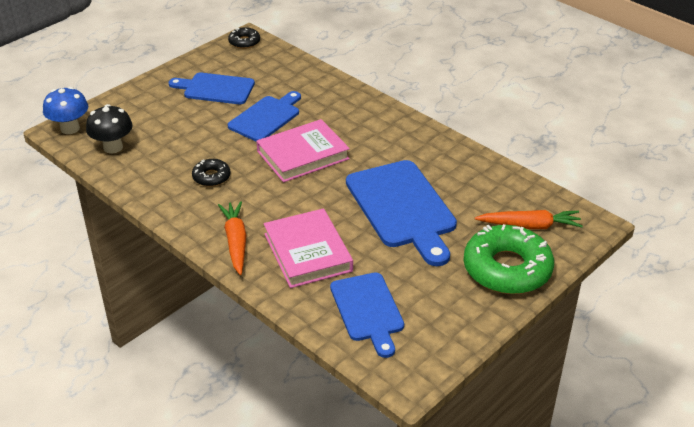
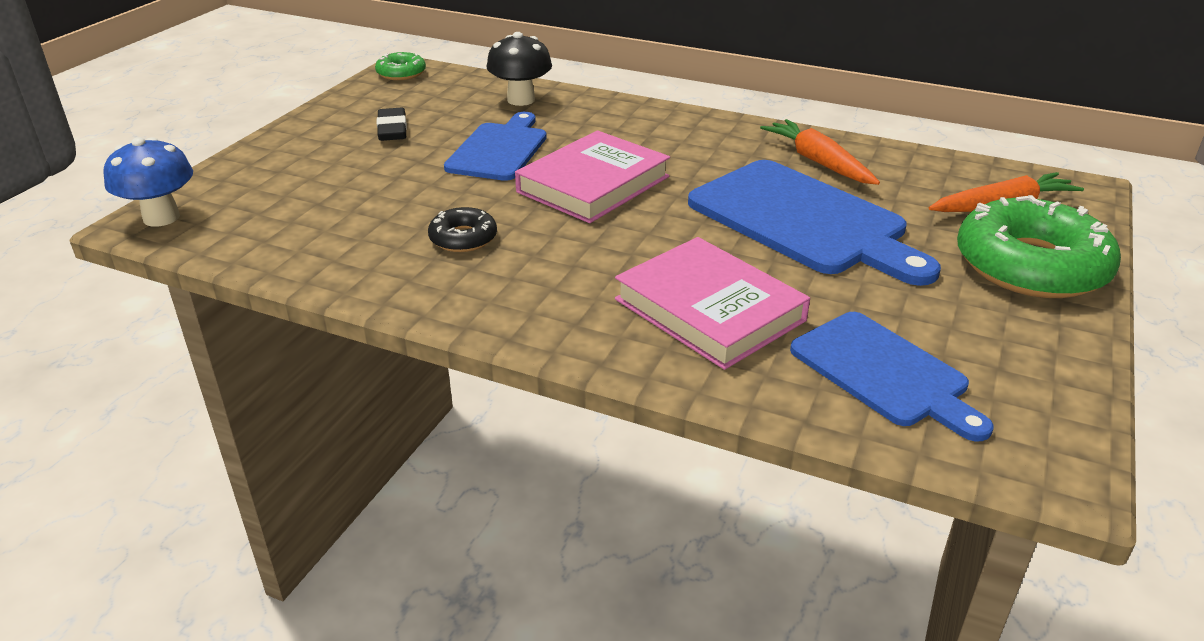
camera: 20 degrees left, 5 degrees down
black mushroom [86,104,133,153] -> black mushroom moved to [486,32,552,106]
blue cutting board [168,73,255,104] -> black eraser [377,108,407,141]
orange carrot [218,201,246,275] -> orange carrot moved to [760,119,880,185]
black donut [228,27,260,49] -> green donut [375,52,426,80]

